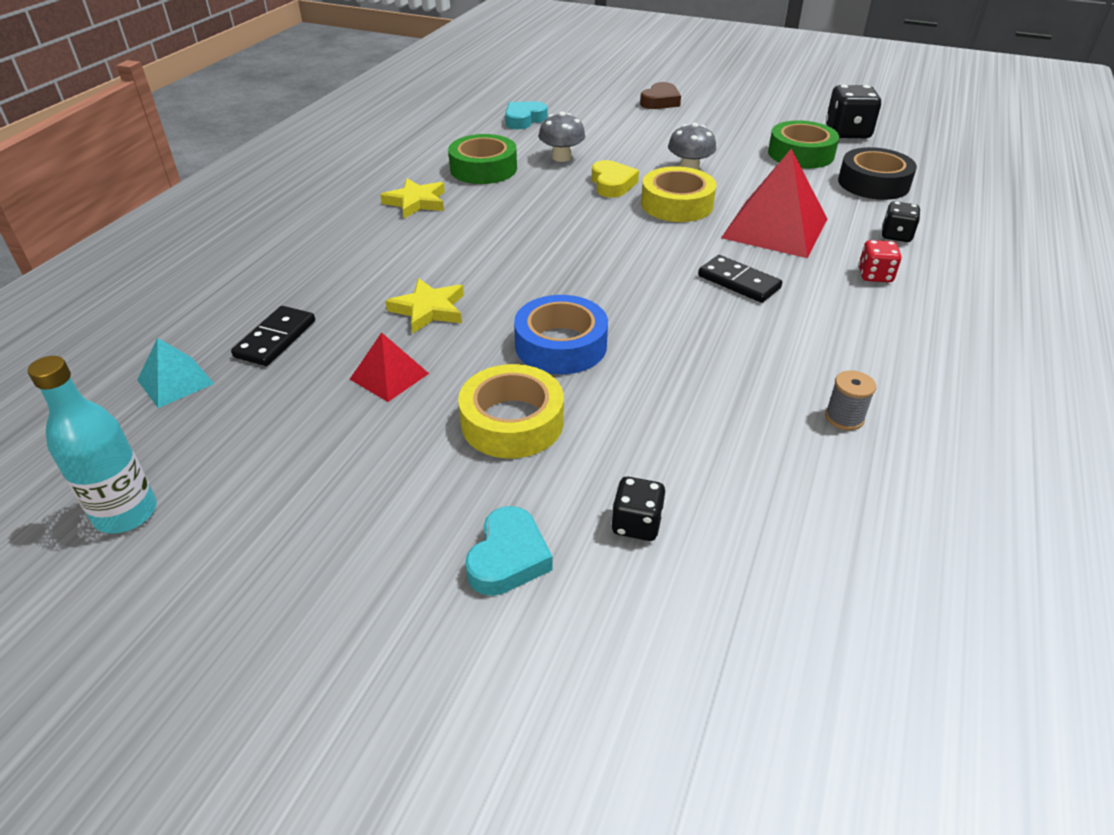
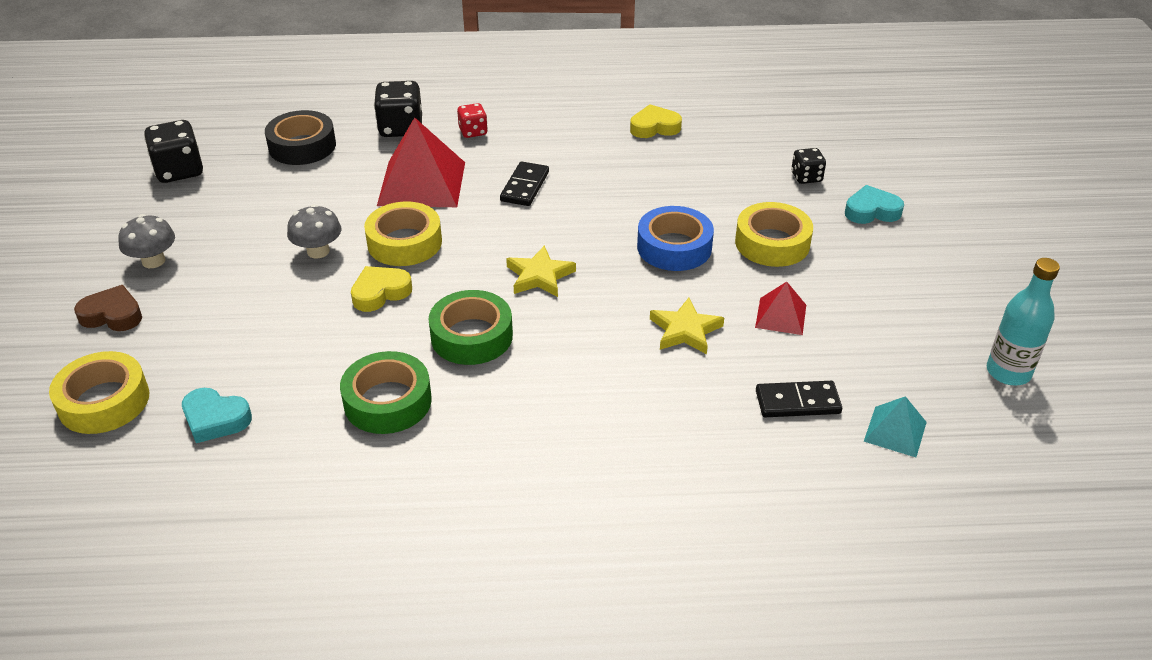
camera: 115 degrees left, 0 degrees up
yellow star [380,178,445,218] -> yellow star moved to [506,246,576,297]
grey mushroom [539,111,585,162] -> grey mushroom moved to [118,214,175,268]
green tape [768,120,839,168] -> green tape moved to [429,290,513,365]
grey spool [825,370,876,430] -> yellow heart [630,104,682,138]
black dice [882,201,921,242] -> black dice [374,81,422,137], size x1.69
none -> yellow tape [49,351,149,434]

